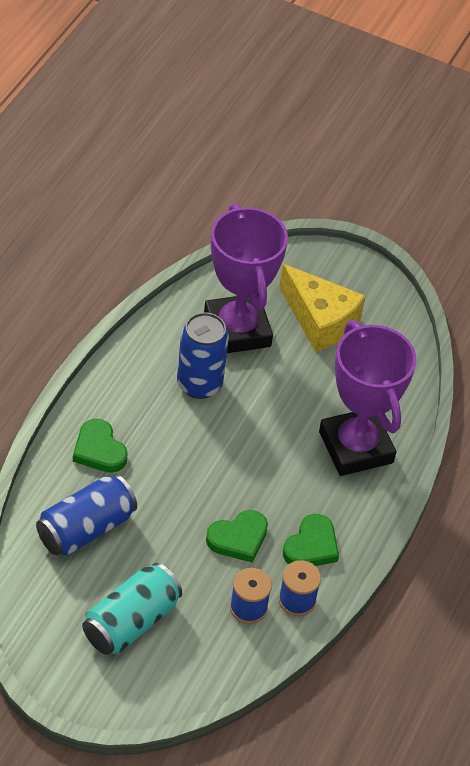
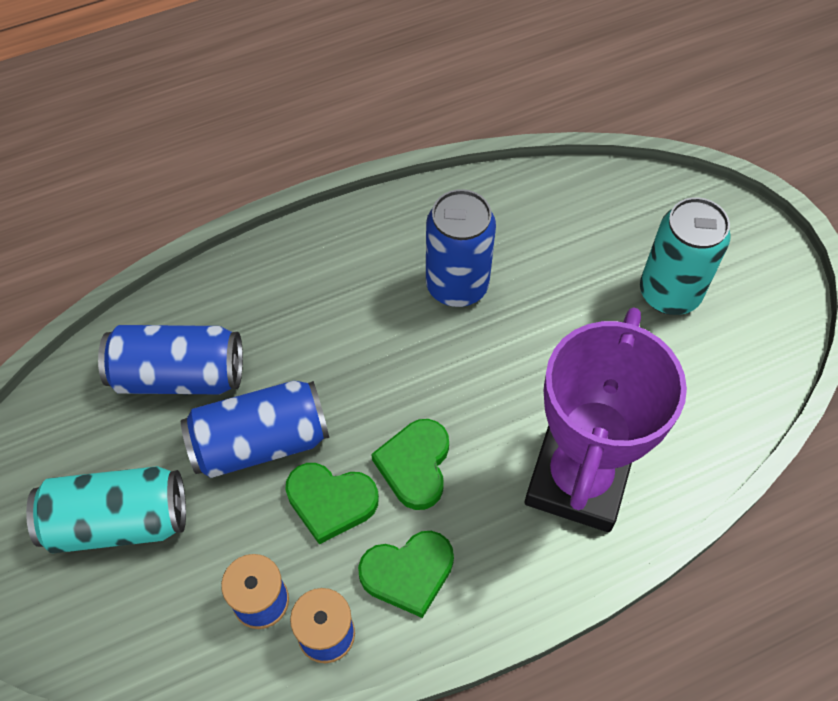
camera: 45 degrees right, 10 degrees up
green heart [73,419,128,473] -> green heart moved to [371,419,449,510]
purple trophy [204,203,288,353] -> none
yellow cheese [279,264,366,352] -> turquoise can [640,197,731,315]
none -> blue can [181,381,329,478]

